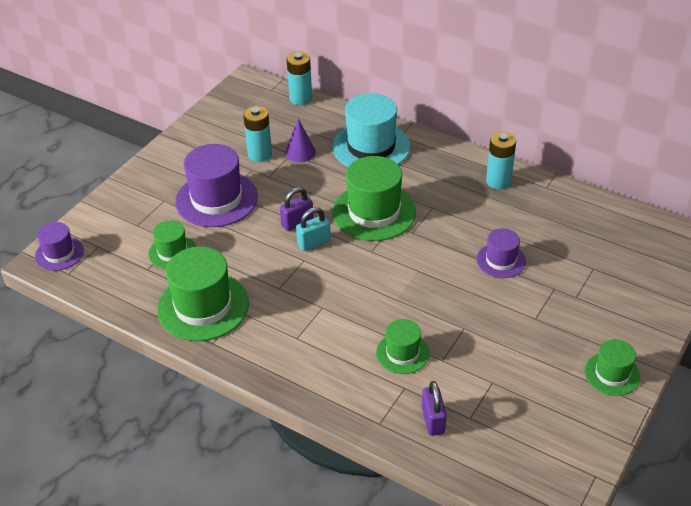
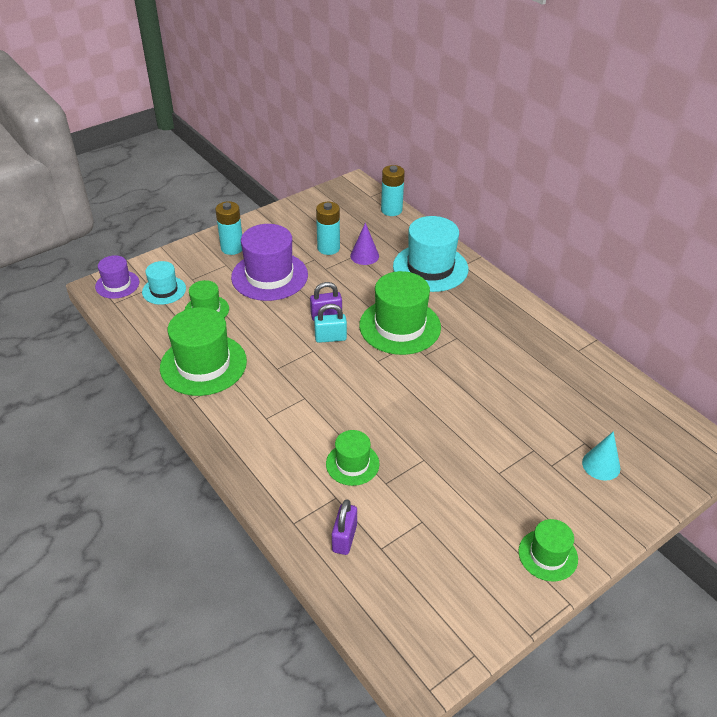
camera: 20 degrees right, 0 degrees up
purple hat [476,228,526,278] -> none
turquoise battery [486,132,516,189] -> turquoise battery moved to [215,201,242,255]
none -> turquoise hat [142,261,186,305]
none -> turquoise cone [582,431,620,481]

